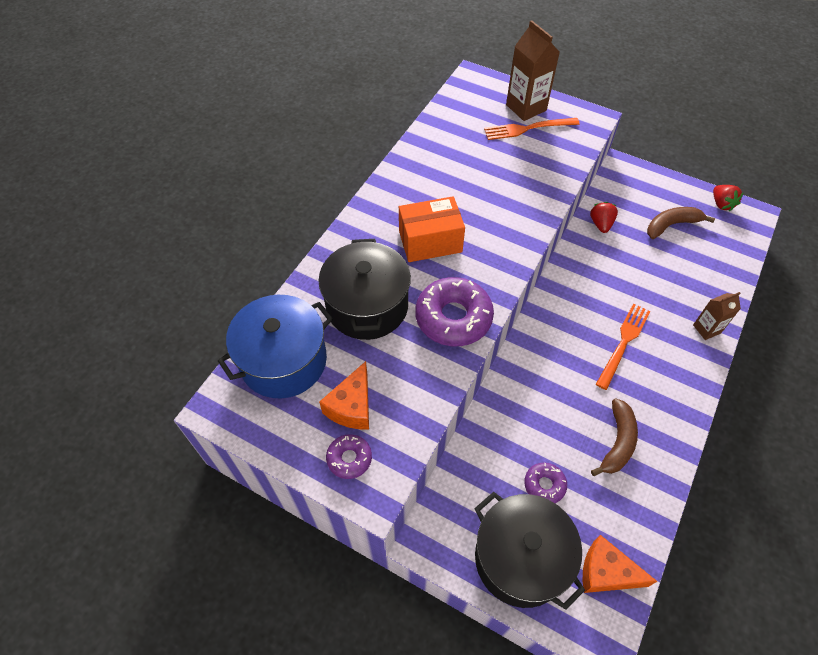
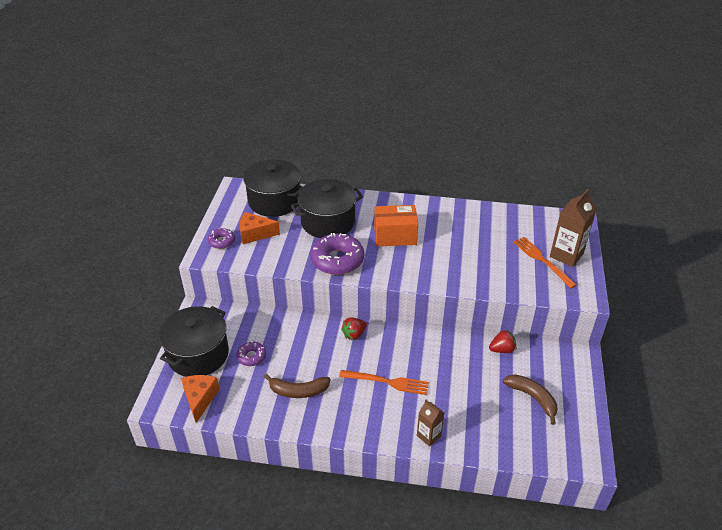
camera: 70 degrees right, 15 degrees down
blue pot [218,295,333,398] -> black pot [241,159,303,217]
orange box [399,196,465,262] -> orange box turned 60 degrees counterclockwise [374,205,418,246]
red strawberry [713,185,744,211] -> red strawberry moved to [341,318,367,340]

